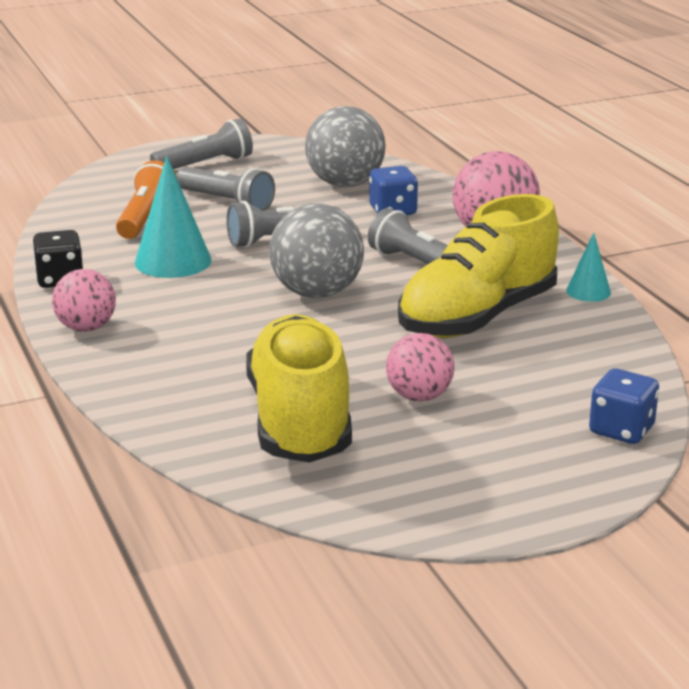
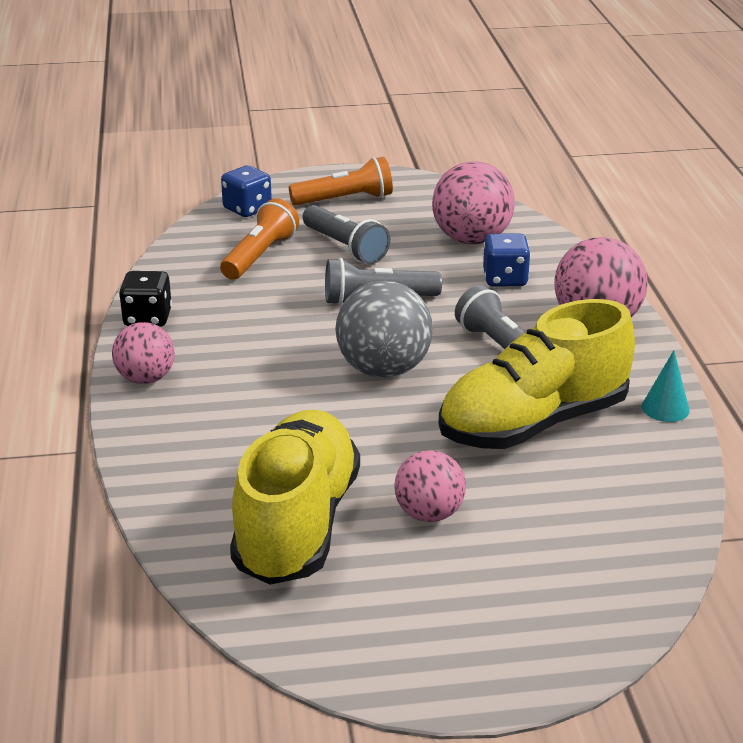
camera: 15 degrees right, 5 degrees up
turquoise cone [135,156,212,278] -> none
grey flashlight [150,119,253,169] -> orange flashlight [289,157,393,205]
grey ball [305,106,386,187] -> pink ball [432,161,515,244]
blue dice [589,369,659,444] -> blue dice moved to [221,165,272,217]

